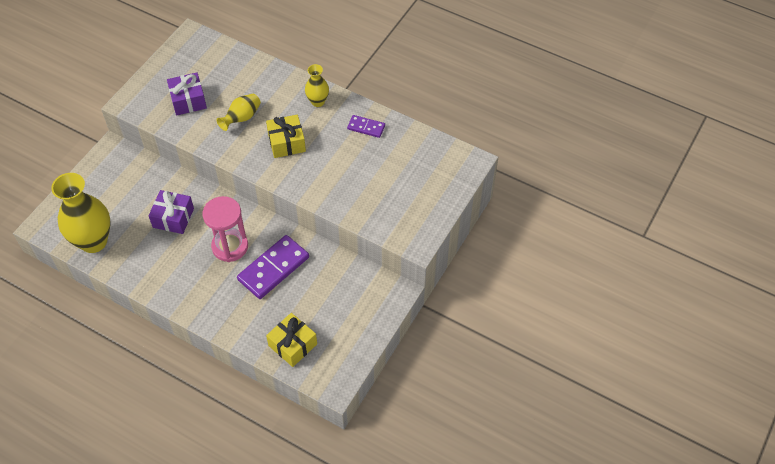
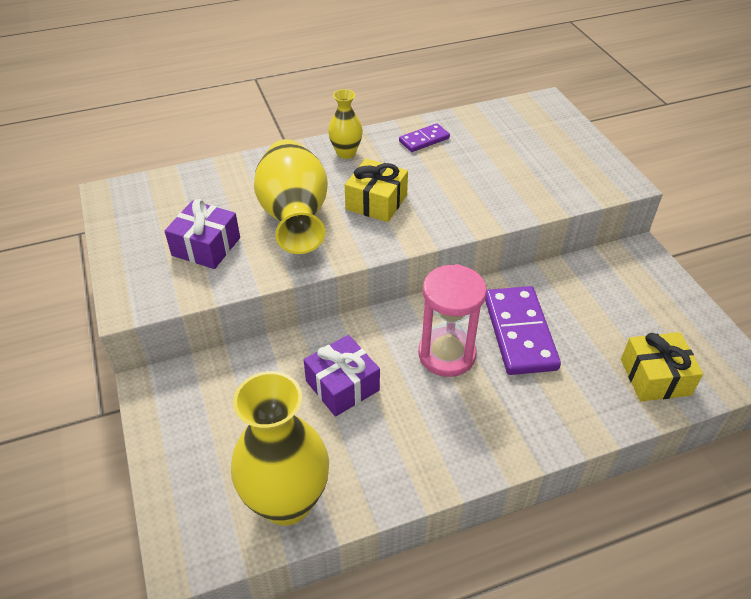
camera: 50 degrees left, 10 degrees down
yellow vase [217,94,261,131] -> yellow vase [254,139,328,254], size x1.94

